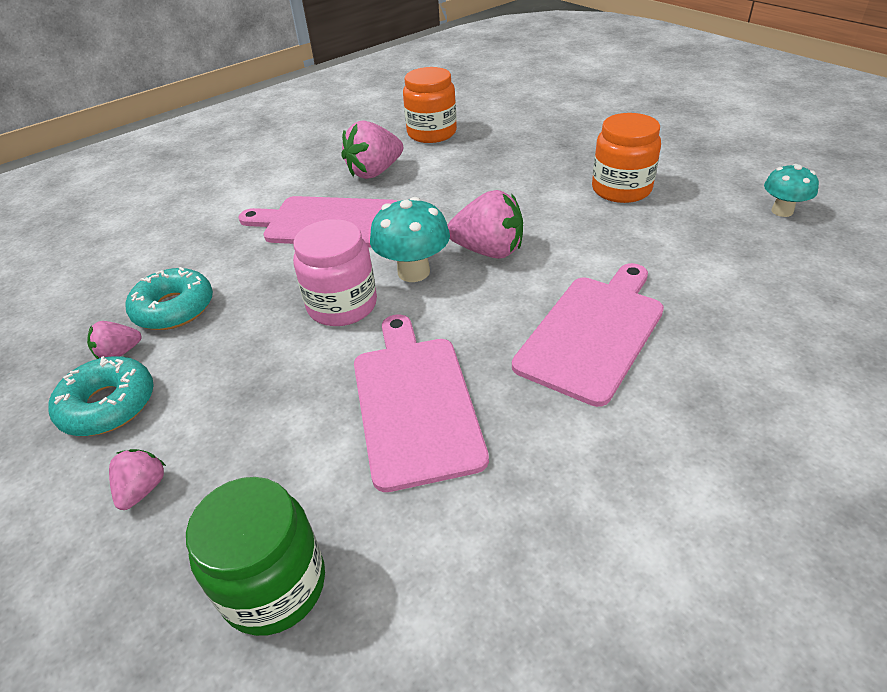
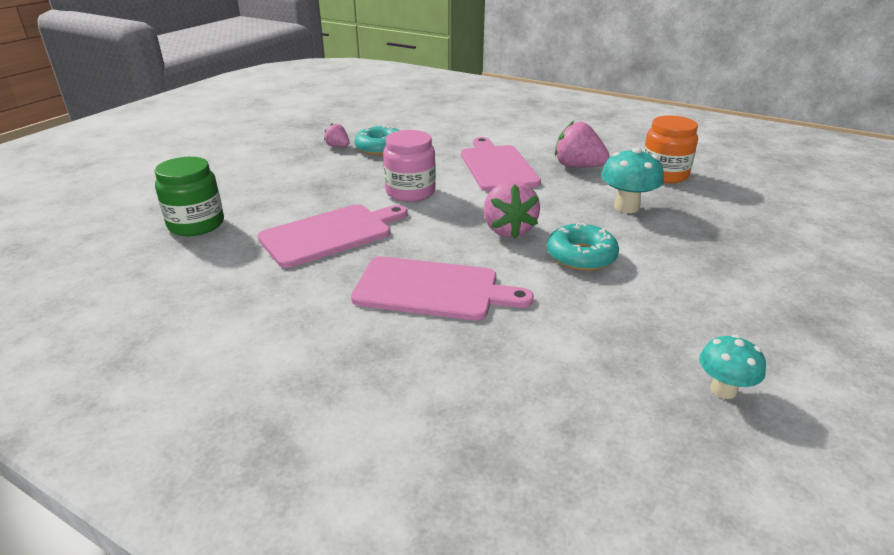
camera: 65 degrees right, 10 degrees down
turquoise donut [48,356,154,436] -> turquoise donut moved to [547,223,619,271]
pink strawberry [109,449,166,510] -> none
turquoise mushroom [370,197,450,282] -> turquoise mushroom moved to [601,147,664,213]
orange jar [592,113,661,203] -> none

